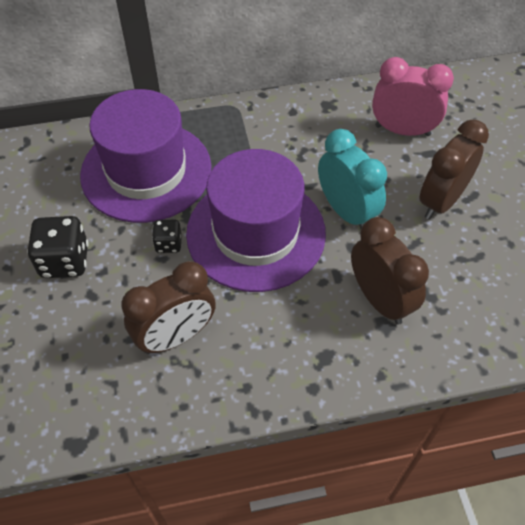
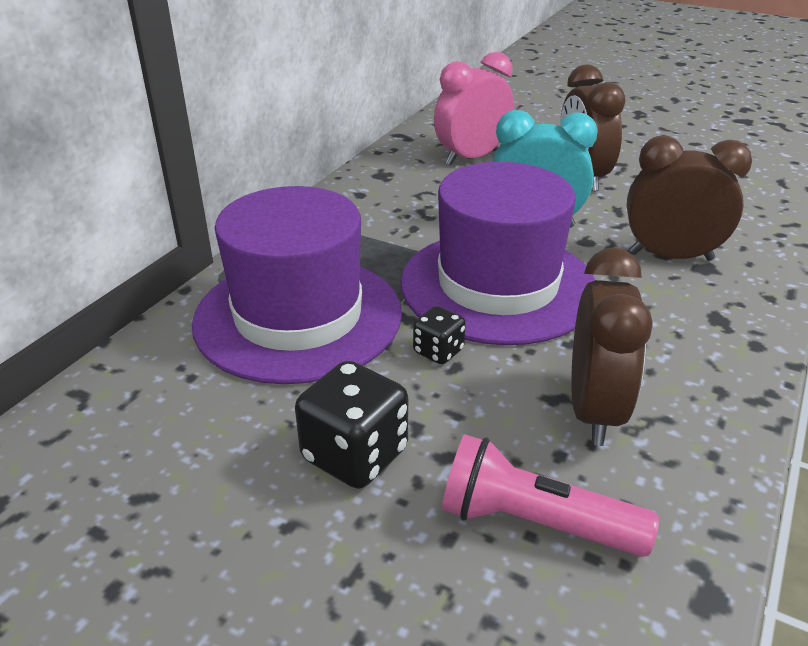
camera: 50 degrees left, 20 degrees down
none -> pink flashlight [442,434,659,557]

